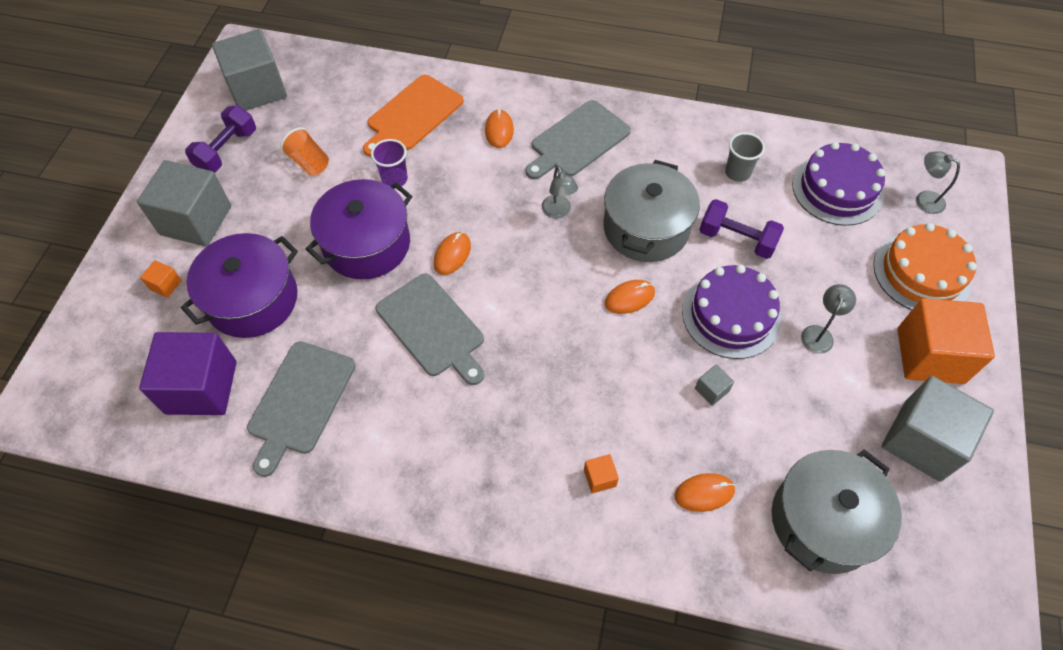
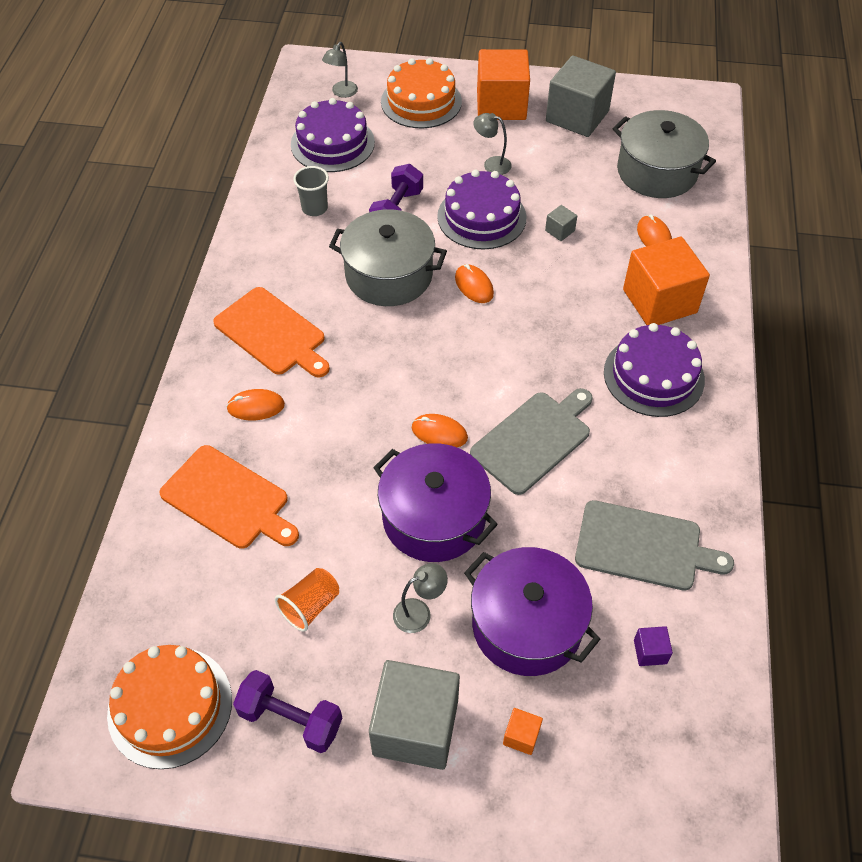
camera: 95 degrees left, 5 degrees down
purple cube [139,332,237,415] -> purple cube [634,626,673,666], size x0.41
grey cube [212,29,287,111] -> orange cake [107,645,232,769]
purple cup [371,139,408,186] -> none
grey cutting board [525,100,631,179] -> orange cutting board [213,287,330,377]
grey lamp [542,166,578,218] -> grey lamp moved to [393,563,448,633]
orange cube [584,454,619,493] -> orange cube [623,237,710,325], size x2.45
none -> purple cake [604,323,705,417]

